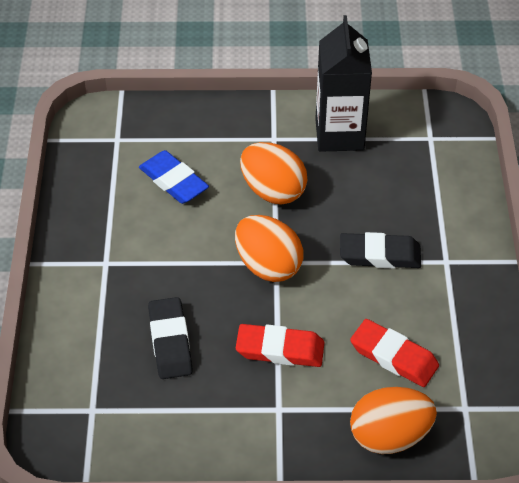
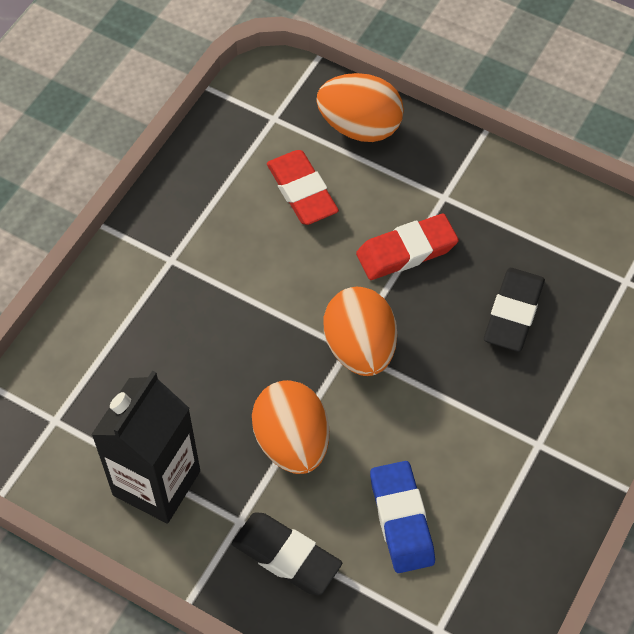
camera: 150 degrees left, 10 degrees up
red eraser [236,324,325,367] -> red eraser turned 60 degrees counterclockwise [356,214,459,280]
black eraser [340,232,421,269] -> black eraser moved to [232,512,342,595]

